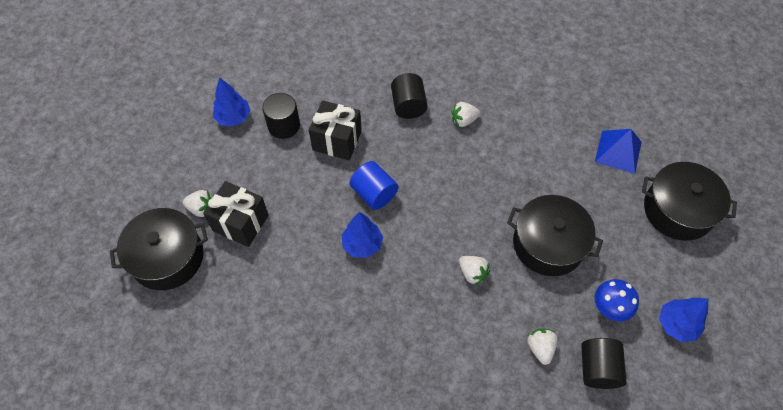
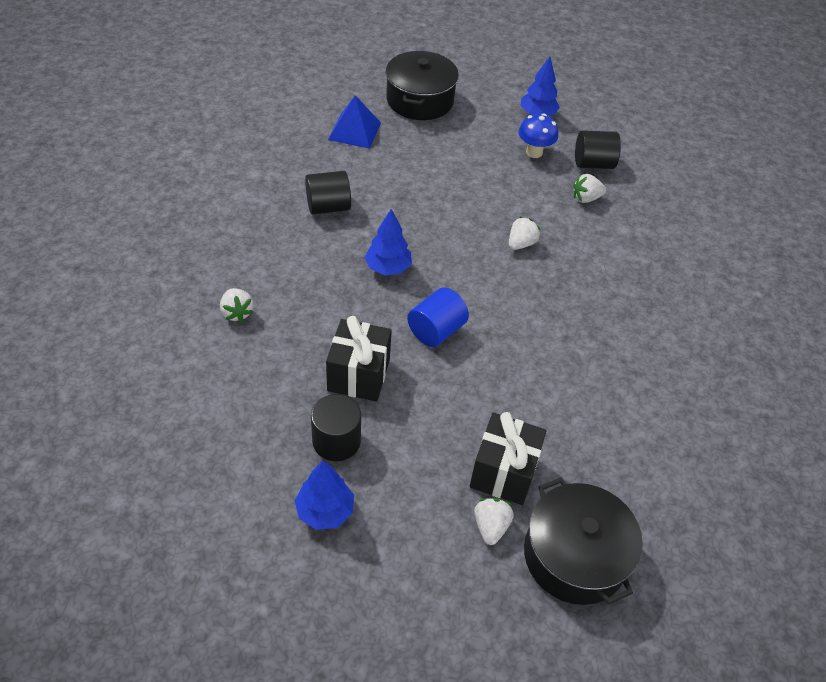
camera: 100 degrees left, 10 degrees down
blue tree [342,212,383,258] -> blue tree moved to [364,209,412,275]
black cylinder [391,73,428,119] -> black cylinder moved to [305,171,351,214]
white strawberry [451,102,480,127] -> white strawberry moved to [220,288,254,322]
black pot [507,195,603,276] -> none

